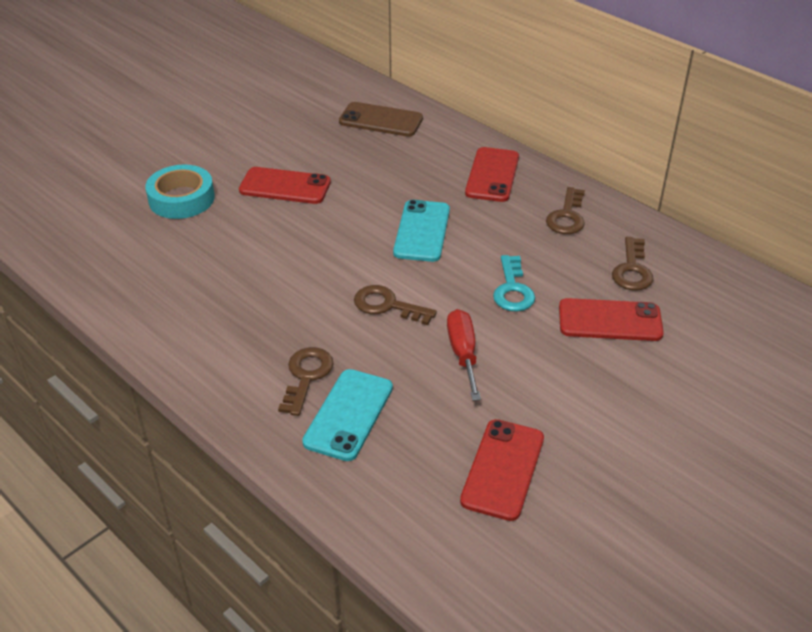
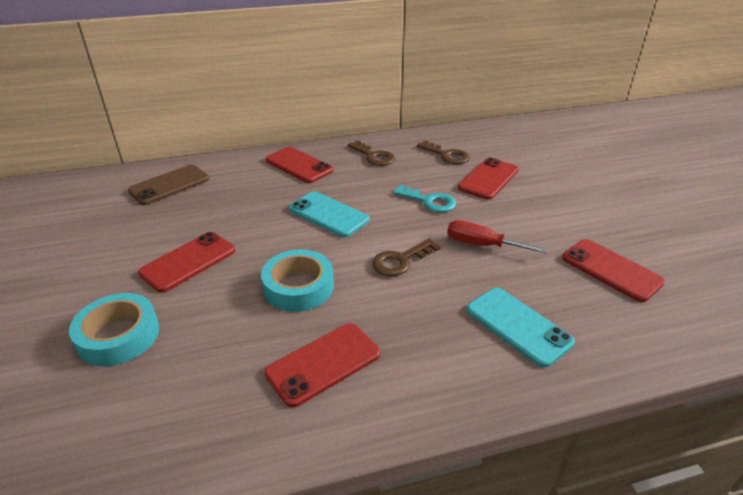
camera: 60 degrees left, 5 degrees down
brown key [278,347,334,416] -> none
none -> turquoise tape [261,249,334,312]
none -> red phone [264,323,380,407]

